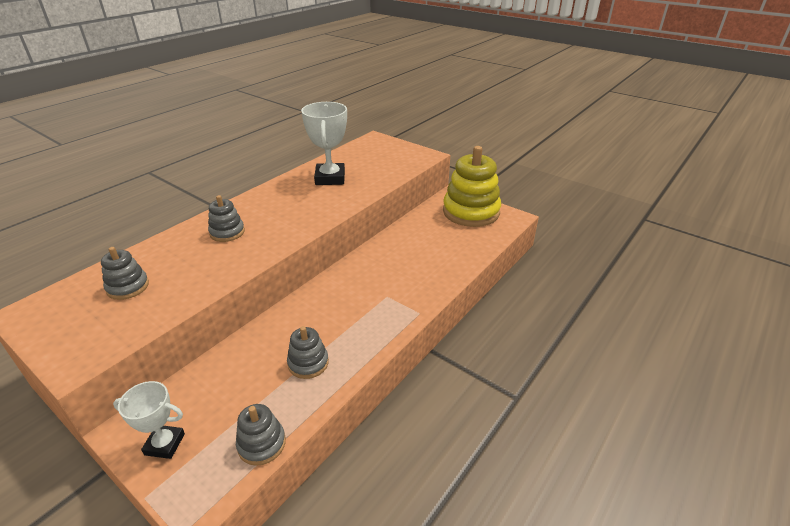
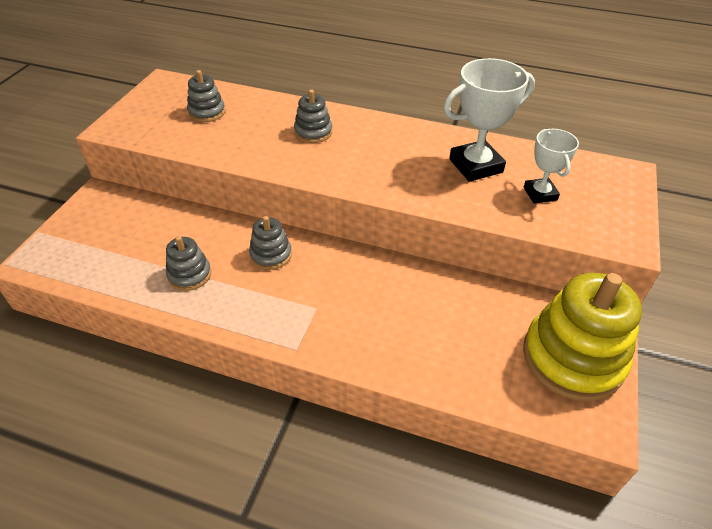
camera: 70 degrees right, 10 degrees up
white trophy [113,381,185,459] -> white trophy moved to [524,129,579,204]
grey stacking toy [236,404,286,466] -> grey stacking toy moved to [249,216,292,270]

